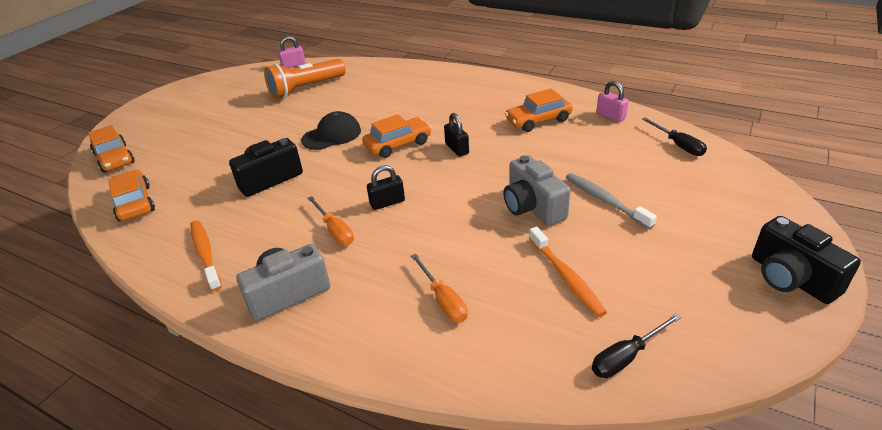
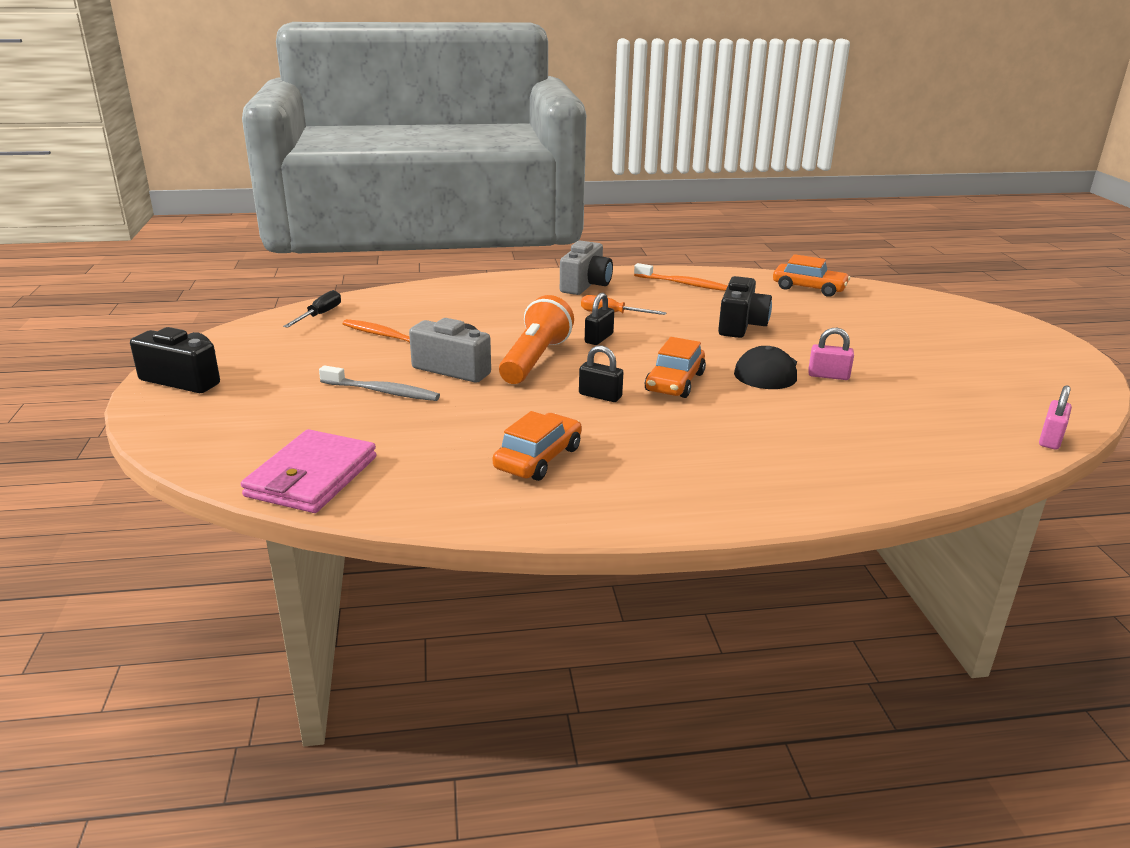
camera: 140 degrees right, 10 degrees down
orange car [88,125,135,173] -> none
orange flashlight [264,59,346,99] -> orange flashlight moved to [499,295,574,384]
orange screwdriver [411,254,468,323] -> none
pink padlock [597,81,629,122] -> pink padlock moved to [808,328,854,380]
black screwdriver [642,117,707,156] -> pink wallet [241,429,376,513]

